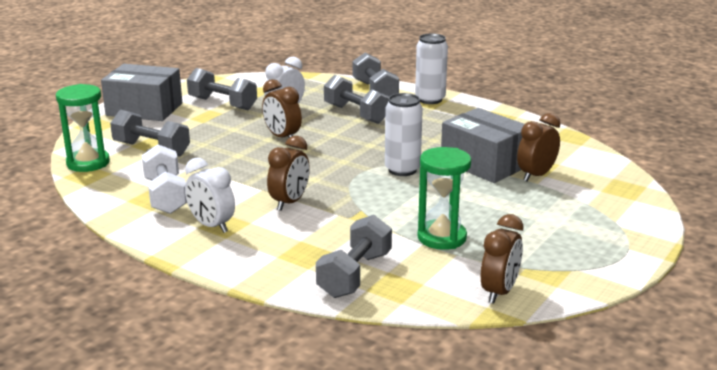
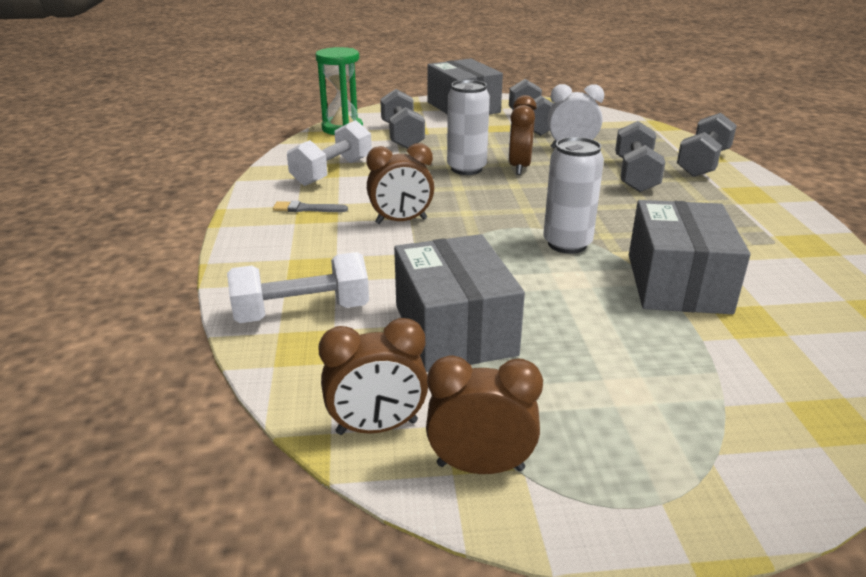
camera: 50 degrees right, 5 degrees up
white clock [185,158,235,233] -> grey brush [273,201,348,212]
grey dumbbell [316,215,392,298] -> white dumbbell [227,252,369,323]
white can [415,34,448,104] -> white can moved to [447,80,490,175]
green hourglass [418,147,471,250] -> grey box [394,234,525,372]
brown clock [517,113,561,181] -> brown clock moved to [426,356,543,474]

